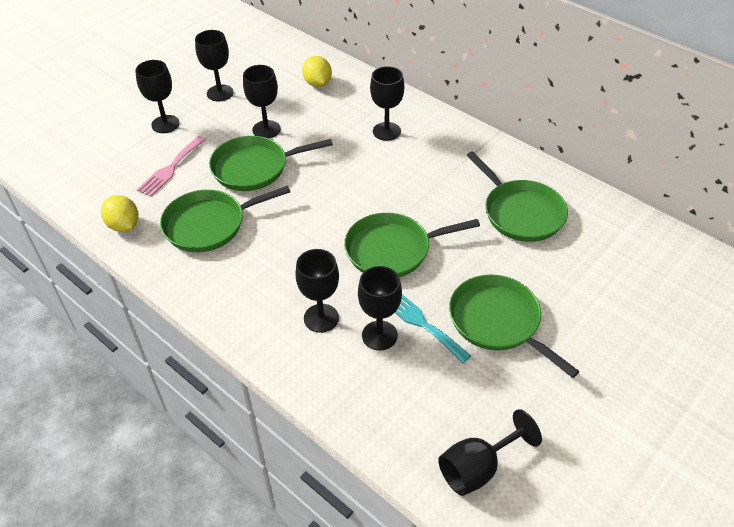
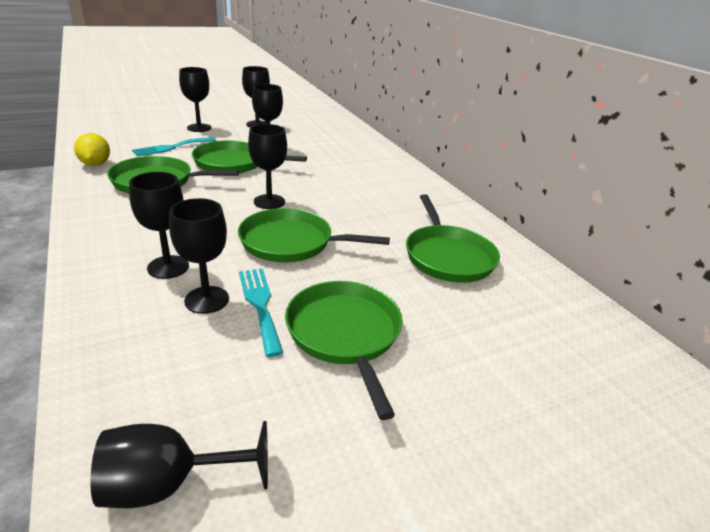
camera: 20 degrees right, 15 degrees down
pink fork [137,136,206,197] -> turquoise fork [132,137,217,157]
yellow lemon [302,56,332,87] -> none
black goblet [370,66,404,141] -> black goblet moved to [248,124,287,209]

